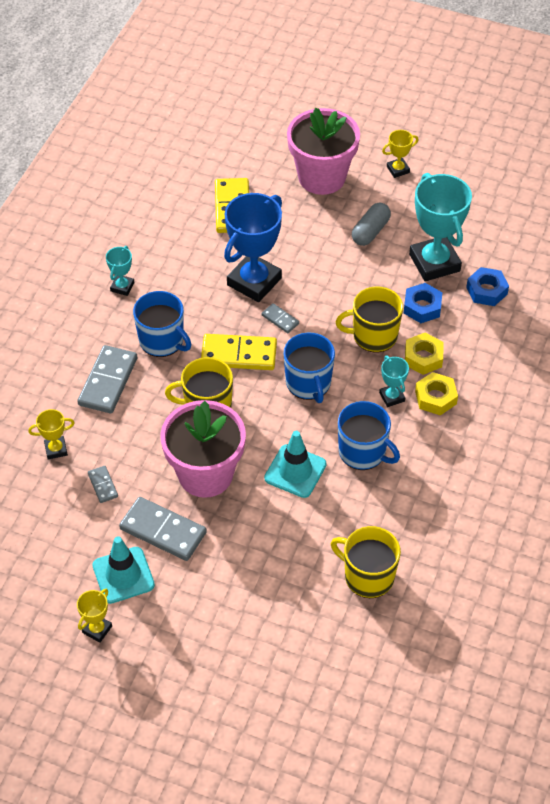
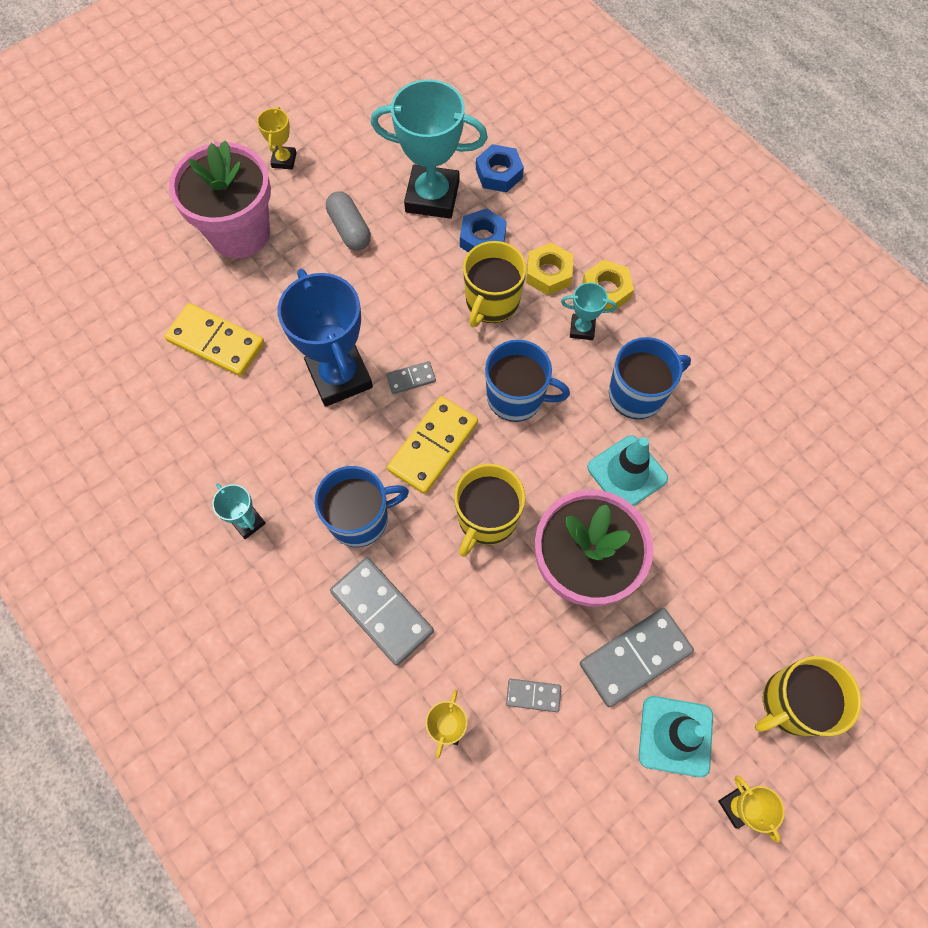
camera: 60 degrees left, 15 degrees up
yellow mug [331,526,401,598] -> yellow mug moved to [755,656,862,736]

